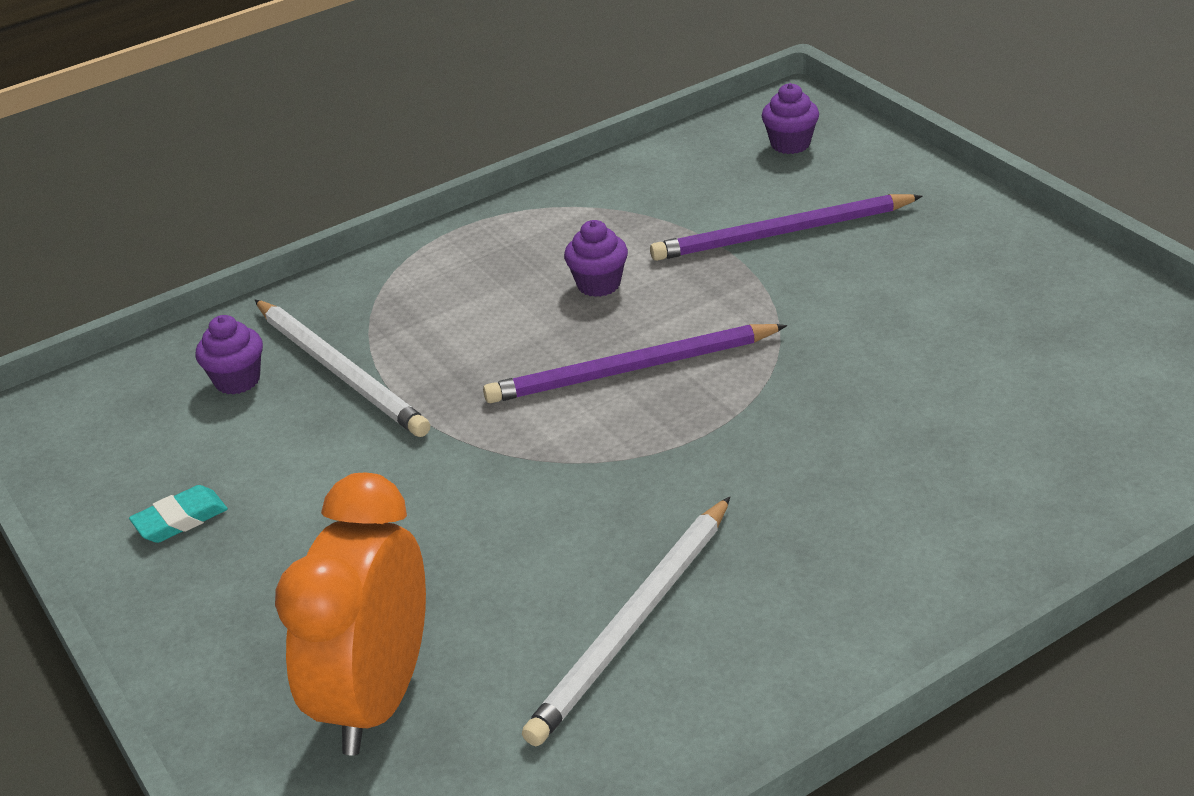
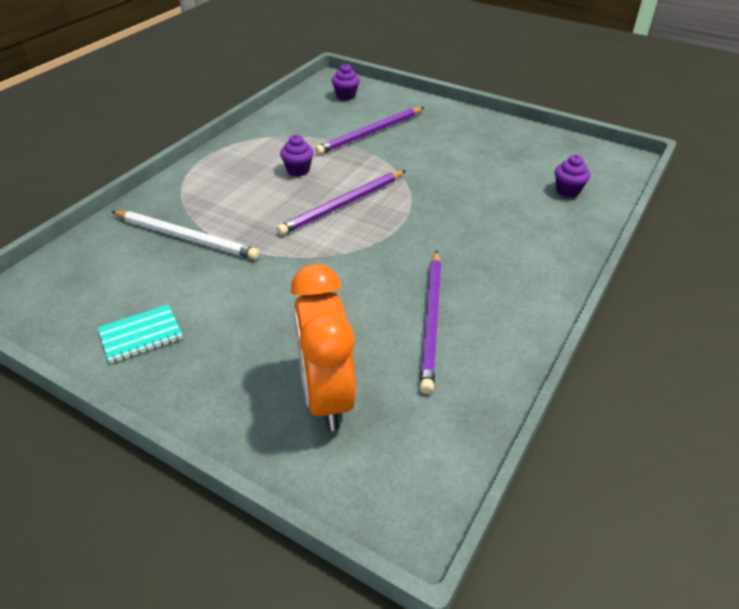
camera: 30 degrees left, 5 degrees up
turquoise eraser [129,485,228,543] -> turquoise notebook [98,305,183,363]
purple cupcake [196,315,263,395] -> purple cupcake moved to [555,155,590,198]
white pencil [522,497,730,746] -> purple pencil [420,250,442,394]

